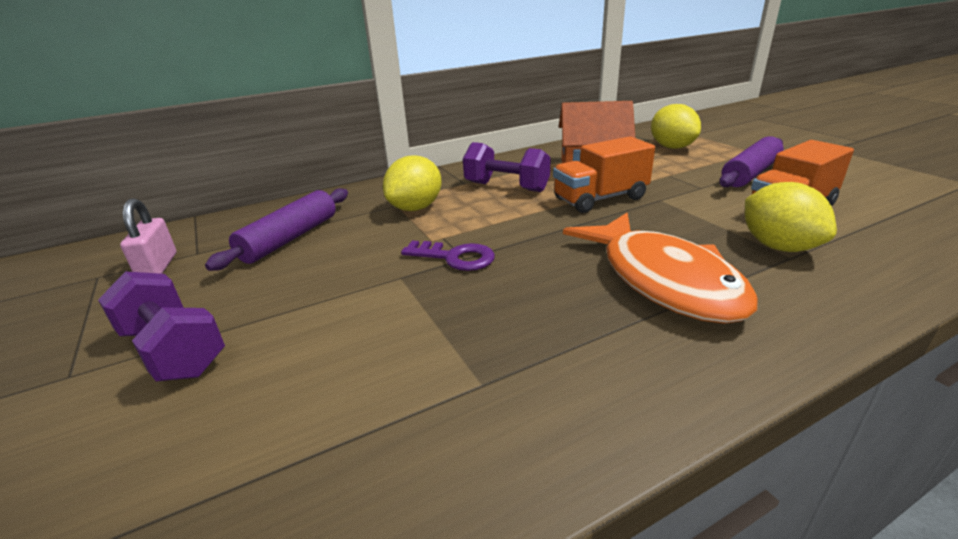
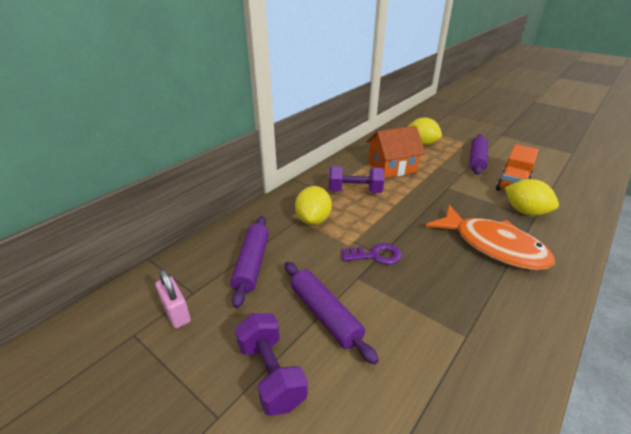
camera: 25 degrees left, 5 degrees up
purple dumbbell [98,271,225,382] -> purple dumbbell turned 45 degrees clockwise [235,313,308,416]
orange truck [553,136,655,213] -> none
none -> purple rolling pin [284,261,379,365]

